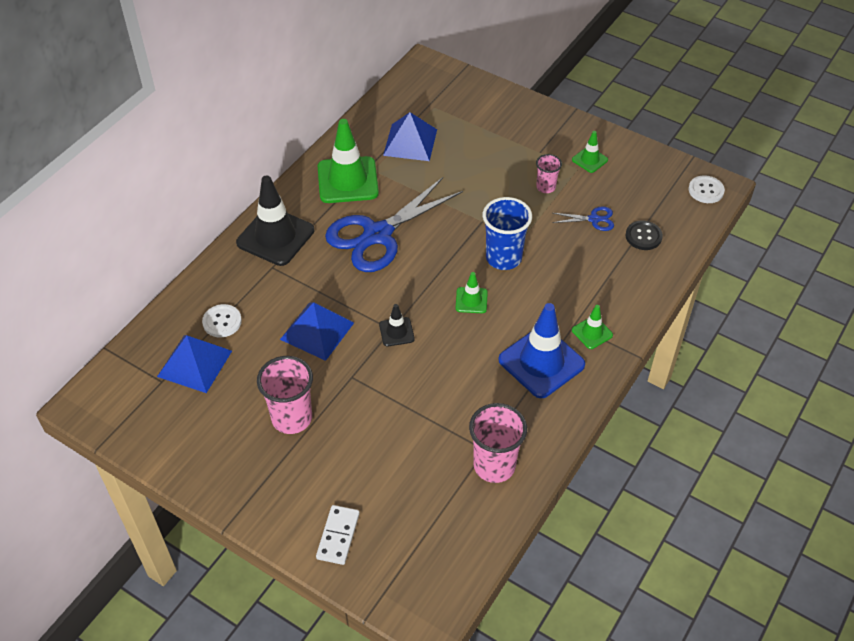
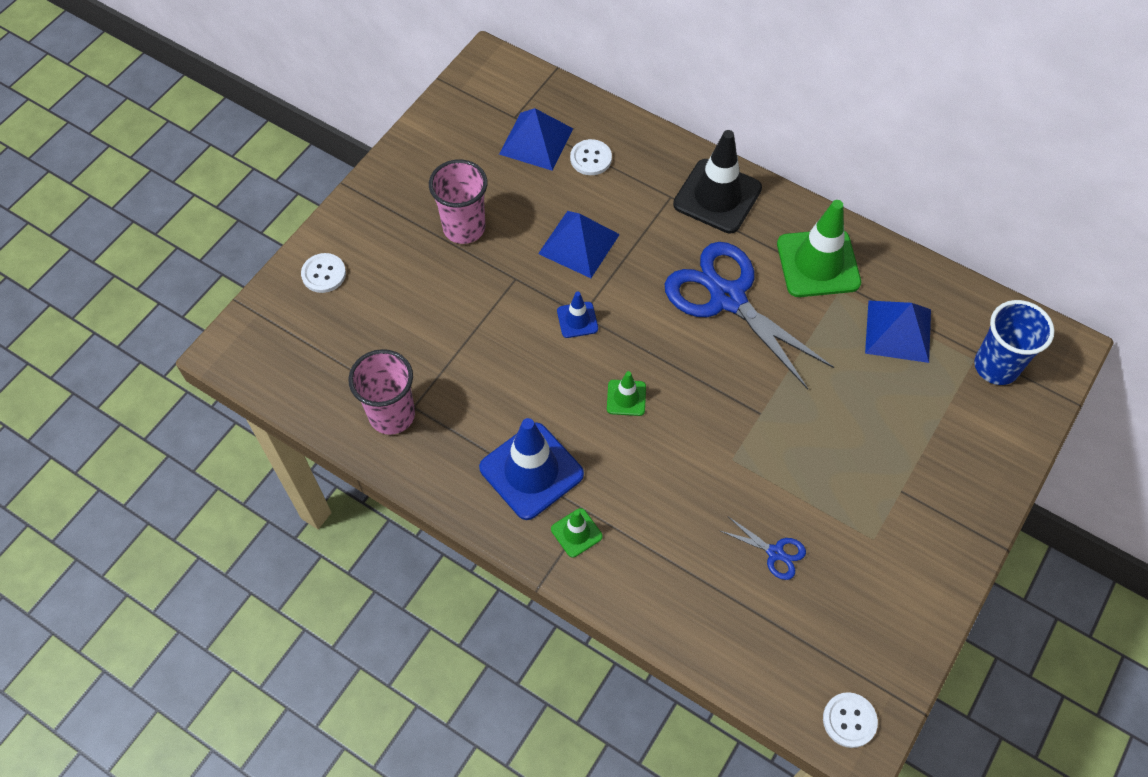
camera: 90 degrees right, 10 degrees up
white domino [316,505,360,565] -> white button [301,253,346,293]
black traffic cone [379,304,415,347] -> blue traffic cone [557,292,598,338]
blue cup [483,197,532,270] -> blue cup moved to [974,300,1055,385]
pink cup [536,154,562,193] -> none
blue scissors [552,206,614,231] -> blue scissors turned 60 degrees counterclockwise [721,517,806,580]
green traffic cone [572,131,608,173] -> none
black button [626,221,663,250] -> none

